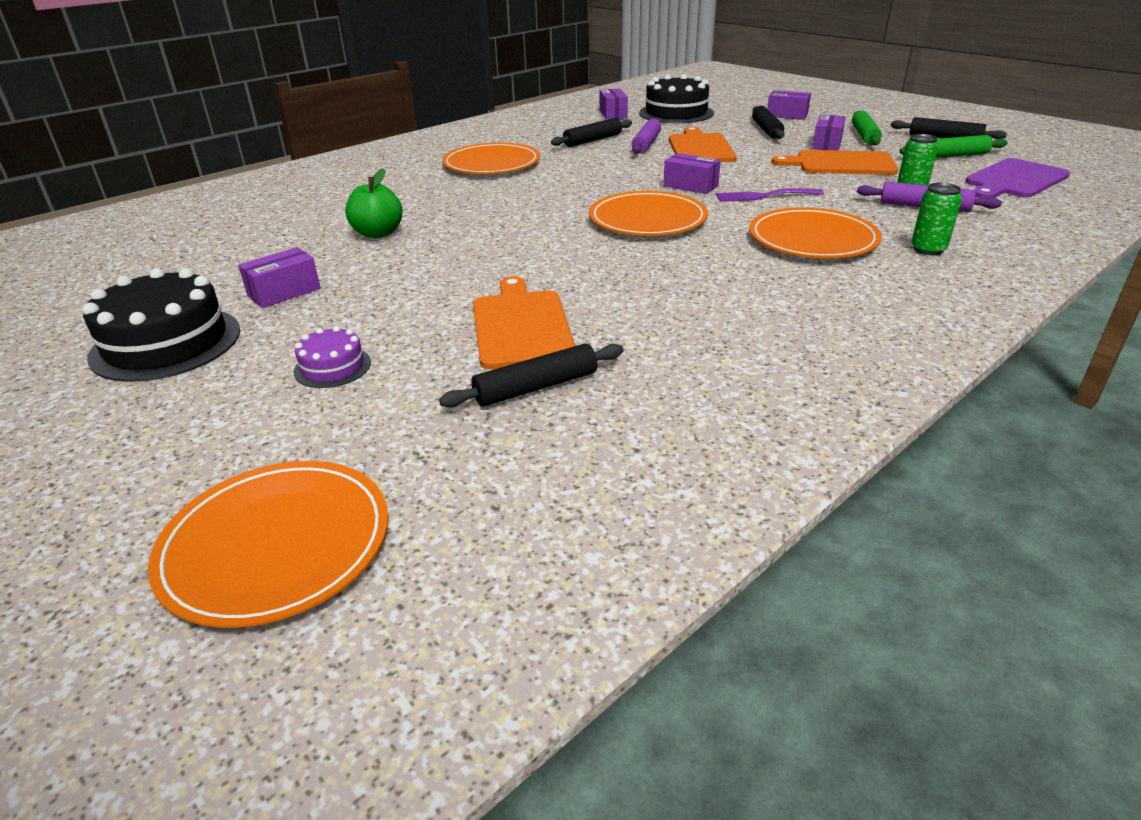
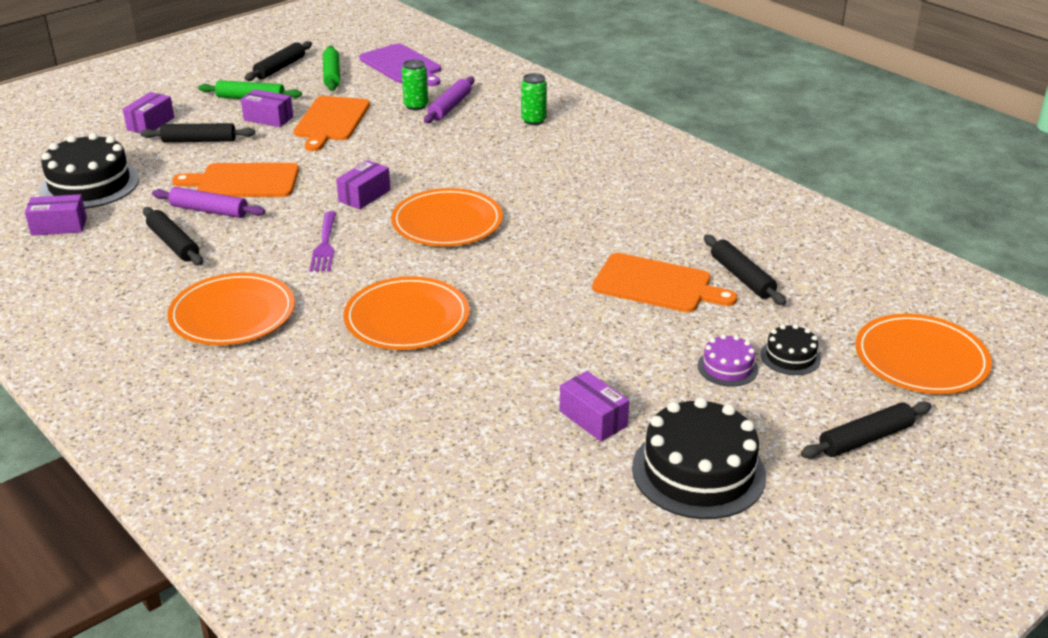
camera: 90 degrees left, 0 degrees up
green apple [345,169,403,238] -> none
orange cutting board [473,276,575,369] -> orange cutting board turned 150 degrees counterclockwise [592,253,737,312]
purple fork [716,188,824,202] -> purple fork moved to [309,211,336,272]
orange plate [749,207,882,258] -> orange plate moved to [344,276,470,350]
none -> black cake [761,324,821,375]
none -> black rolling pin [801,402,932,458]

